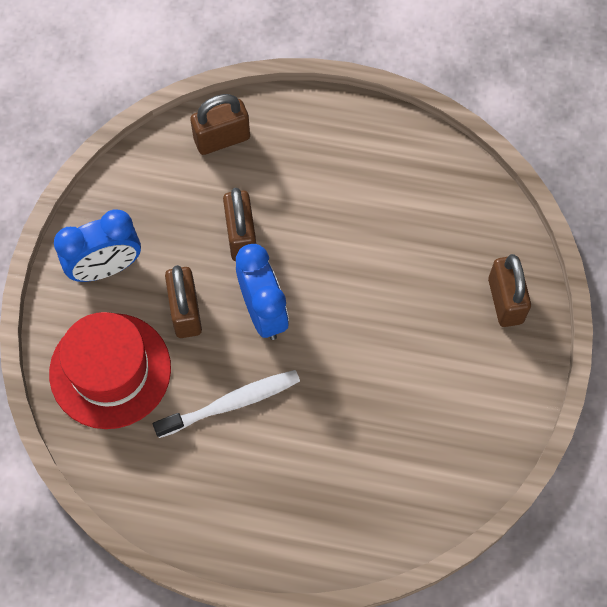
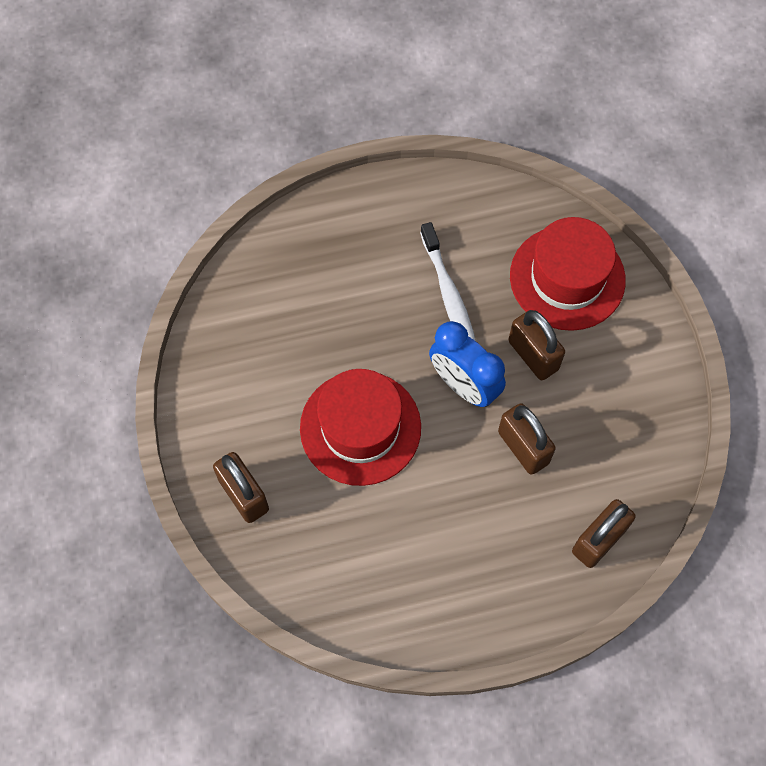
camera: 155 degrees right, 0 degrees up
blue clock [54,210,141,282] -> none
white toothbrush [153,370,300,438] -> white toothbrush turned 60 degrees counterclockwise [420,222,476,341]
none -> red hat [300,369,421,486]

